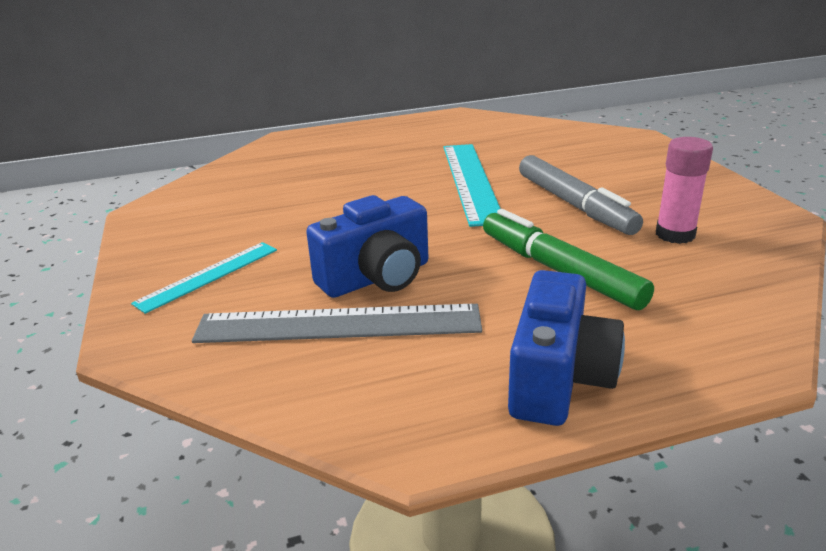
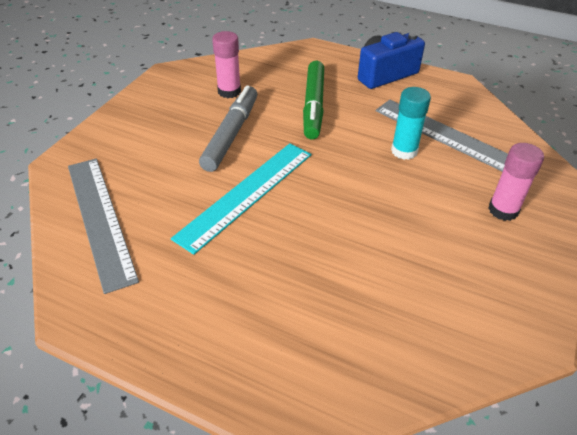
camera: 140 degrees left, 15 degrees up
turquoise ruler [131,242,277,314] -> pink glue stick [488,143,544,221]
blue camera [306,195,428,298] -> turquoise glue stick [391,87,431,160]
none -> grey ruler [68,159,139,294]

